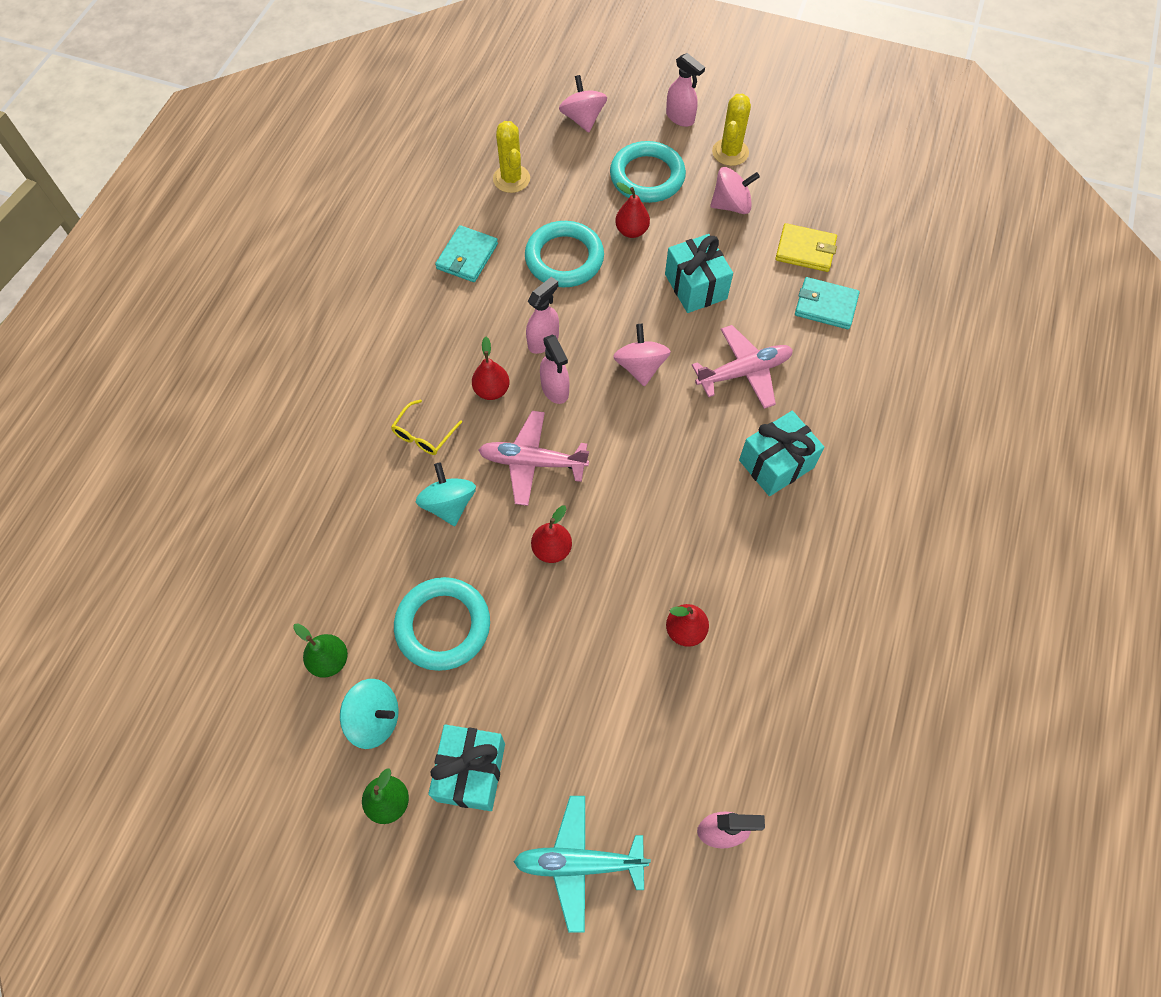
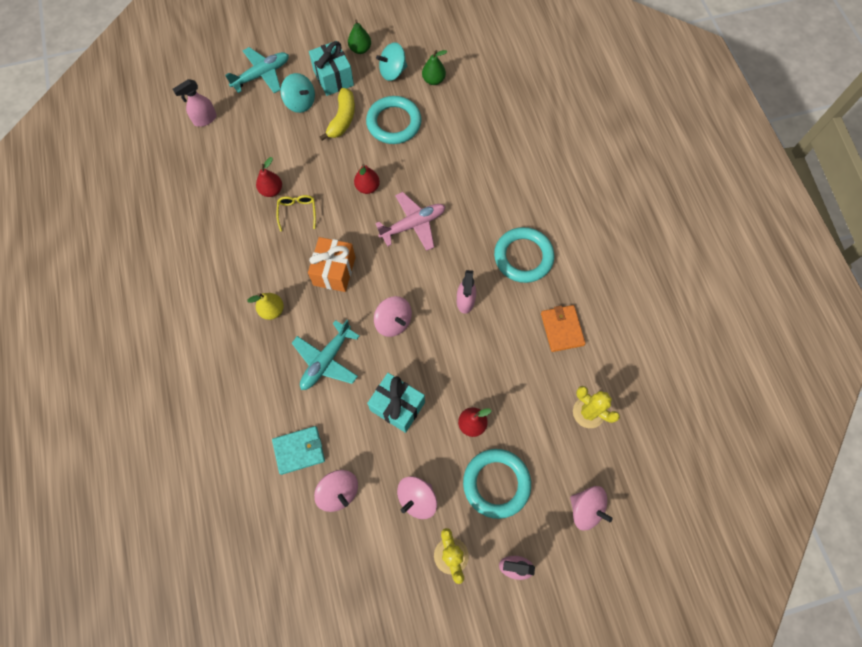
camera: 145 degrees right, 5 degrees up
yellow glasses [391,399,462,455] -> yellow glasses moved to [276,195,316,232]
turquoise spinning top [416,462,476,526] -> turquoise spinning top moved to [281,73,315,113]
turquoise wallet [435,225,498,282] -> orange wallet [541,305,586,352]
red pear [472,337,510,400] -> none
turquoise ring [525,221,604,287] -> turquoise ring moved to [494,227,554,283]
pink spray bottle [540,334,569,404] -> none
pink plane [692,325,793,409] -> turquoise plane [292,320,359,390]
turquoise gift [739,411,824,496] -> yellow pear [247,293,284,320]
yellow wallet [775,223,837,272] -> pink spinning top [314,470,358,512]
none -> orange gift [308,237,356,292]
none -> yellow banana [320,88,355,141]

